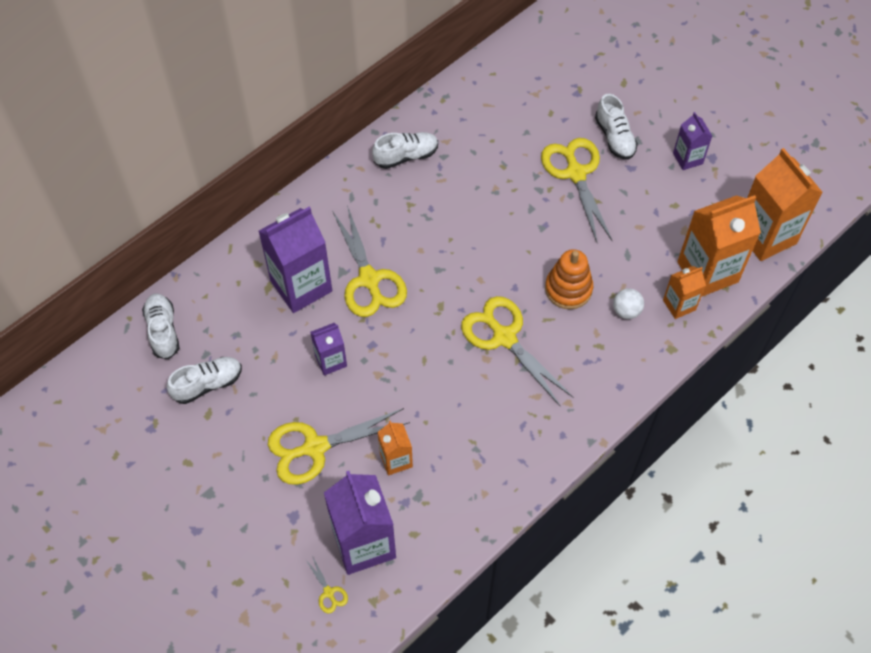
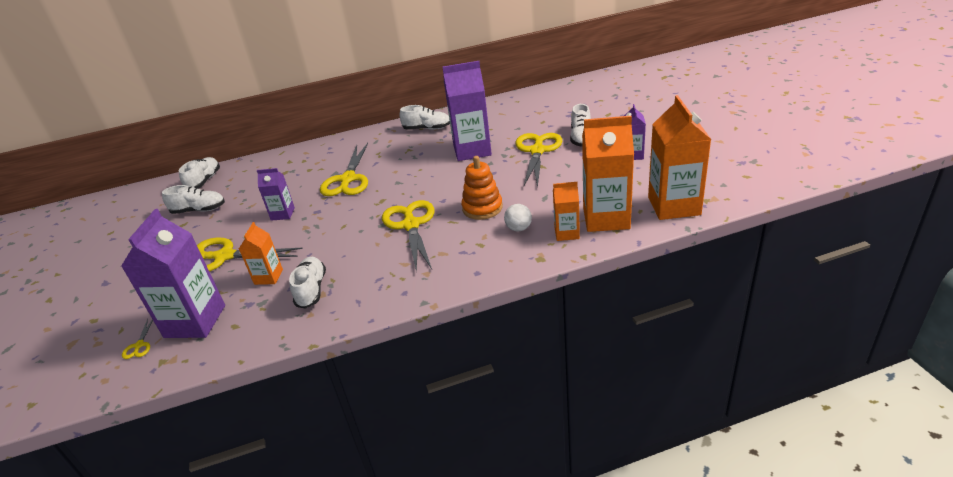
camera: 30 degrees right, 25 degrees down
purple carton [258,207,332,313] -> purple carton moved to [443,61,492,161]
none -> white shoe [289,257,326,309]

